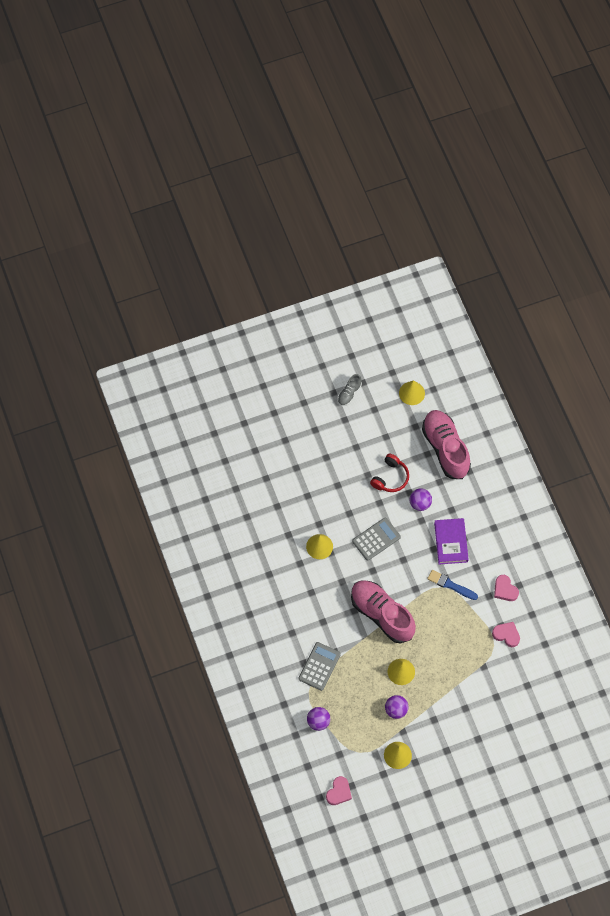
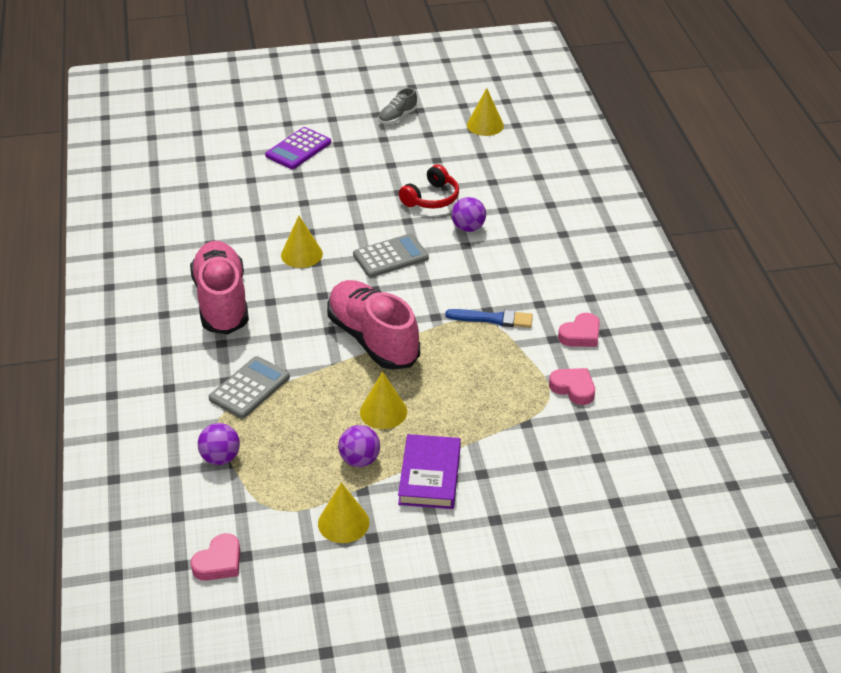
camera: 10 degrees right, 25 degrees down
pink shoe [422,410,471,479] -> pink shoe moved to [190,241,249,335]
blue brush [427,570,478,600] -> blue brush turned 150 degrees clockwise [445,309,533,328]
purple book [434,518,469,564] -> purple book moved to [398,434,461,509]
pink heart [494,575,519,601] -> pink heart turned 105 degrees counterclockwise [558,313,600,347]
none -> purple calculator [265,127,331,169]

